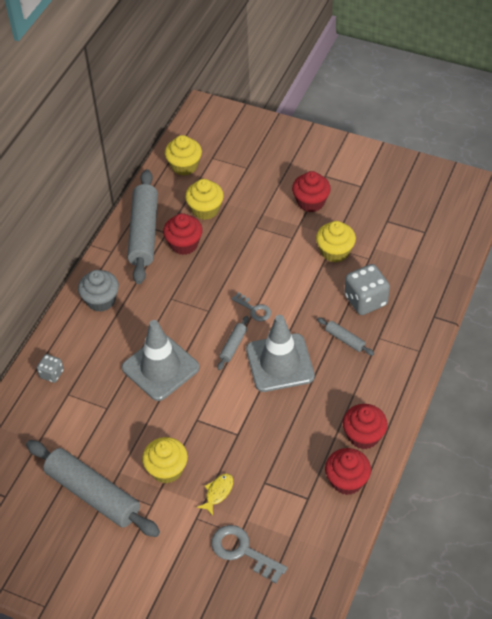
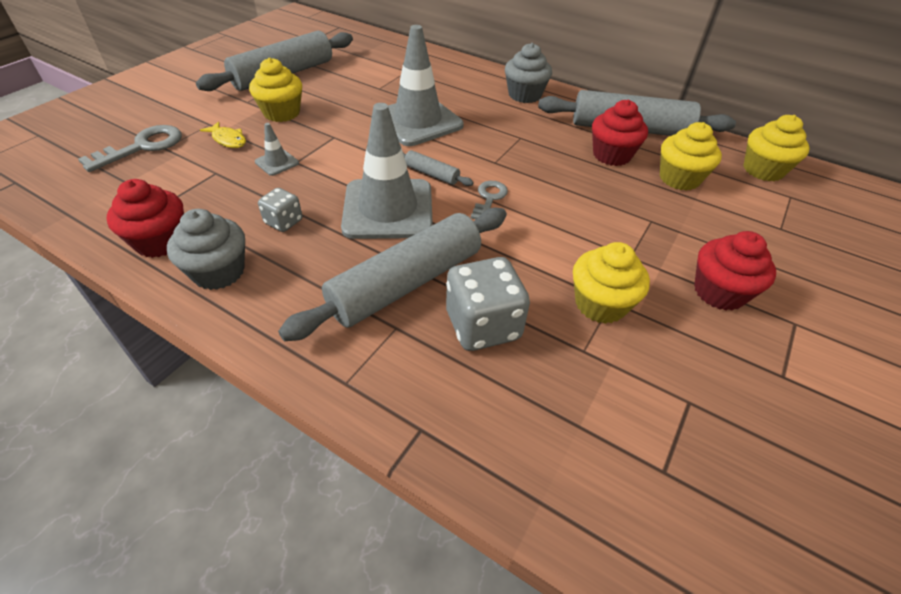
camera: 95 degrees right, 5 degrees down
grey dice [37,354,64,383] -> grey dice moved to [258,188,302,232]
grey key [232,292,271,321] -> grey key turned 150 degrees clockwise [471,181,508,219]
grey rolling pin [317,317,374,355] -> grey rolling pin [278,208,507,341], size x2.27
red cupcake [343,404,388,449] -> grey cupcake [167,209,245,290]
none -> grey traffic cone [255,123,299,176]

